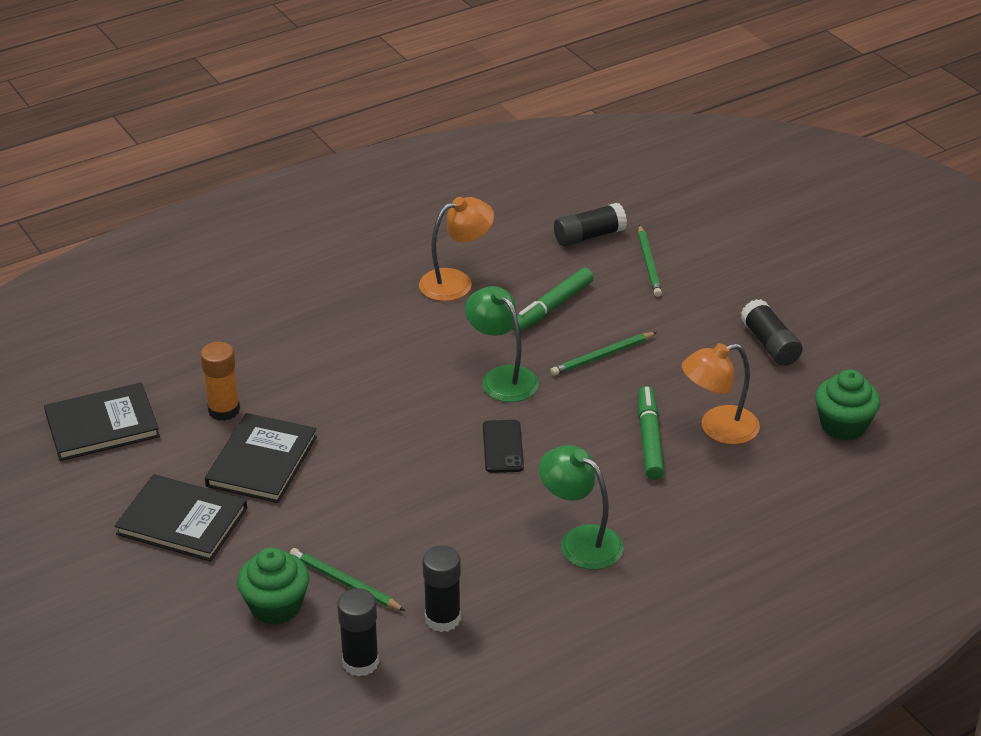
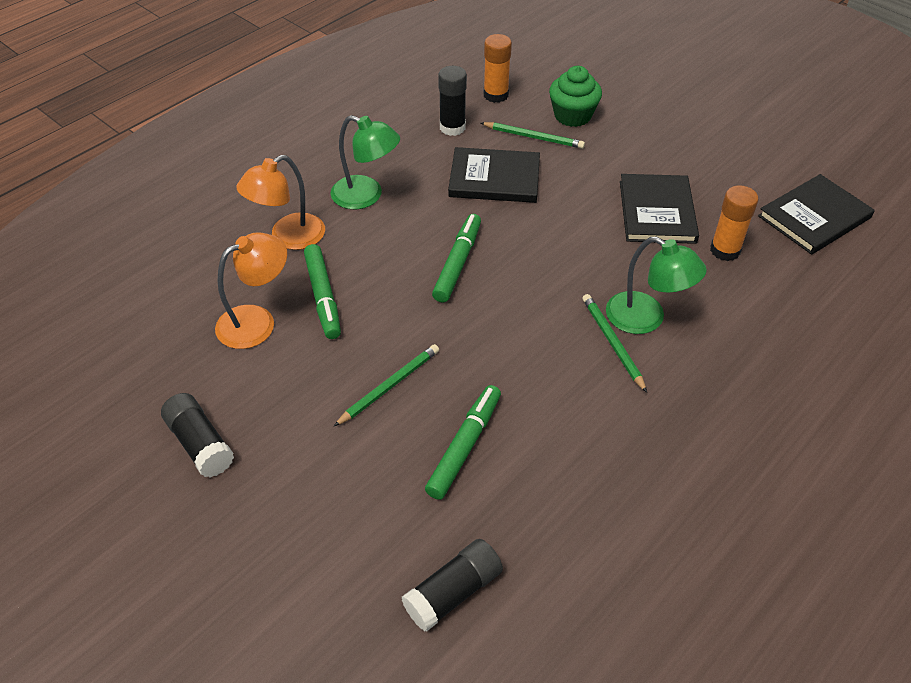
camera: 165 degrees right, 10 degrees up
black book [115,474,247,562] -> black book moved to [448,147,540,203]
black glue stick [337,588,379,676] -> orange glue stick [484,34,512,103]
orange lamp [419,197,494,301] -> orange lamp moved to [236,155,325,250]
green lamp [465,286,539,402] -> green lamp moved to [606,237,707,334]
black phone [483,420,524,473] -> green marker [432,214,481,303]
green pencil [638,225,662,297] -> green pencil moved to [583,294,647,393]
green cupcake [815,369,880,441] -> none

